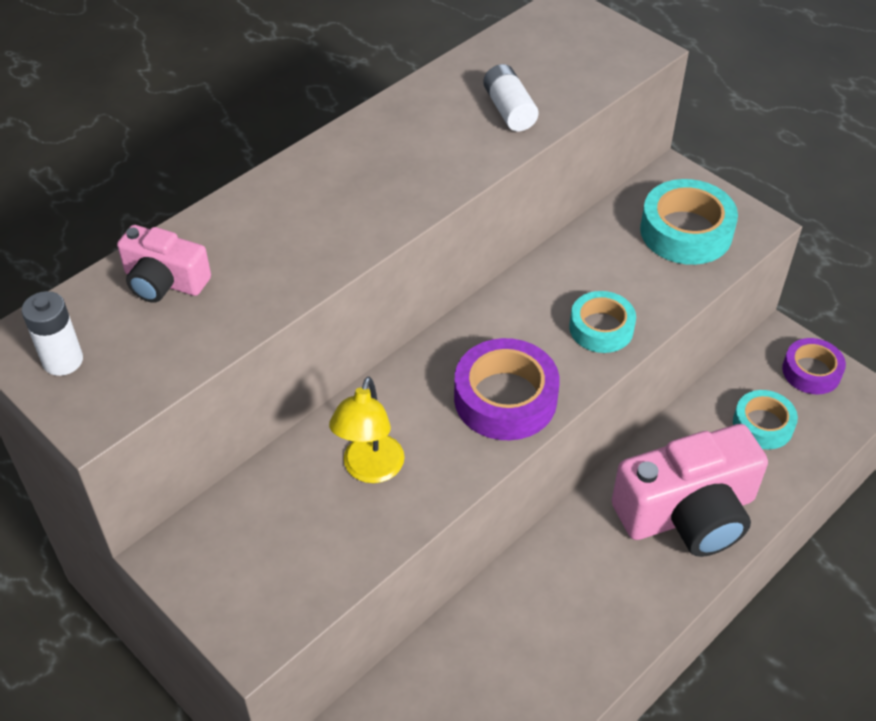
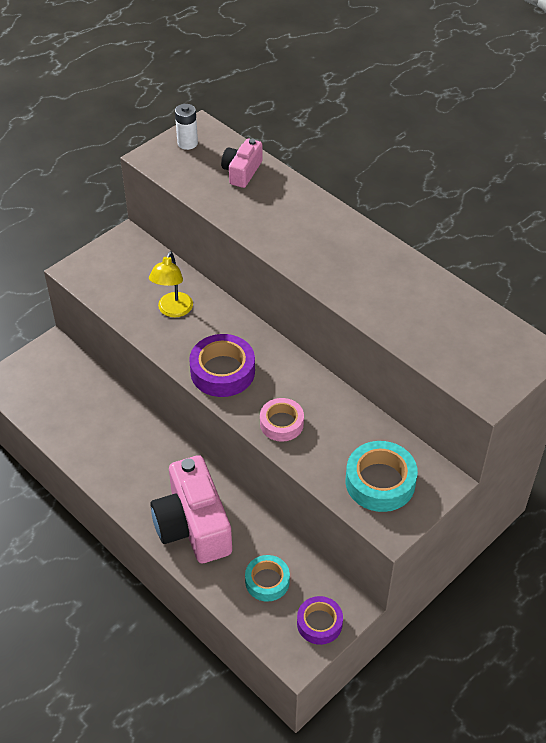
camera: 90 degrees right, 0 degrees up
yellow lamp [329,377,405,483] -> yellow lamp turned 90 degrees counterclockwise [149,251,193,318]
white battery [483,64,539,131] -> none
turquoise tape [569,291,636,353] -> pink tape [260,398,304,442]

